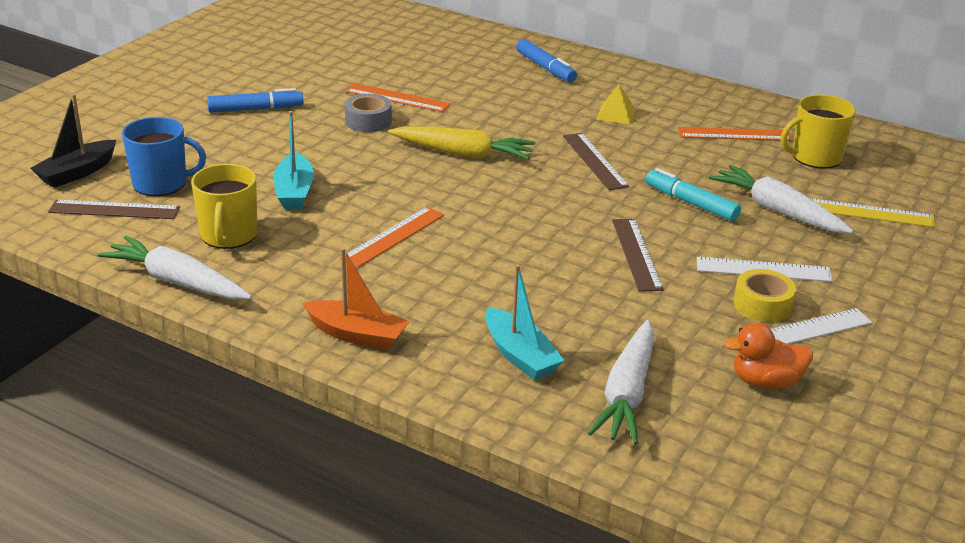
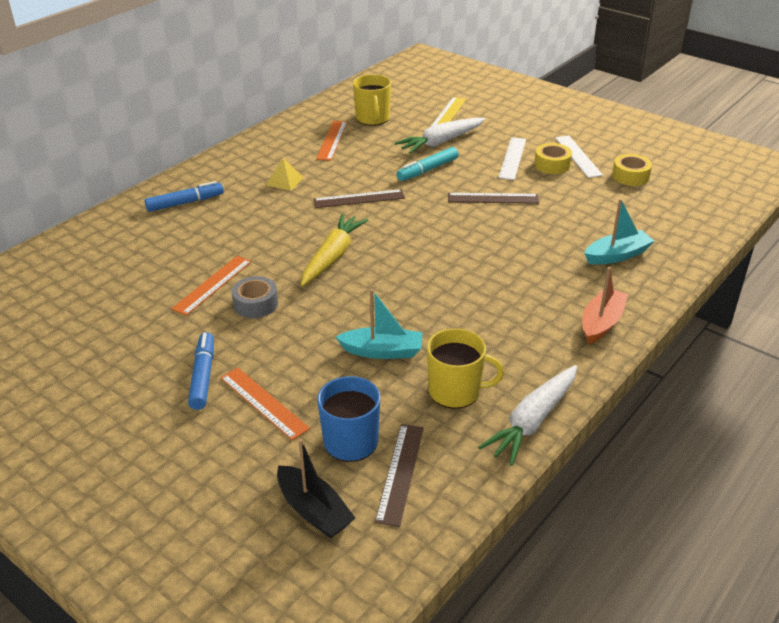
camera: 80 degrees left, 5 degrees up
orange ruler [340,207,444,268] -> orange ruler moved to [220,368,310,440]
white carrot [588,320,654,445] -> none
orange duck [724,323,813,389] -> yellow tape [612,154,652,186]

